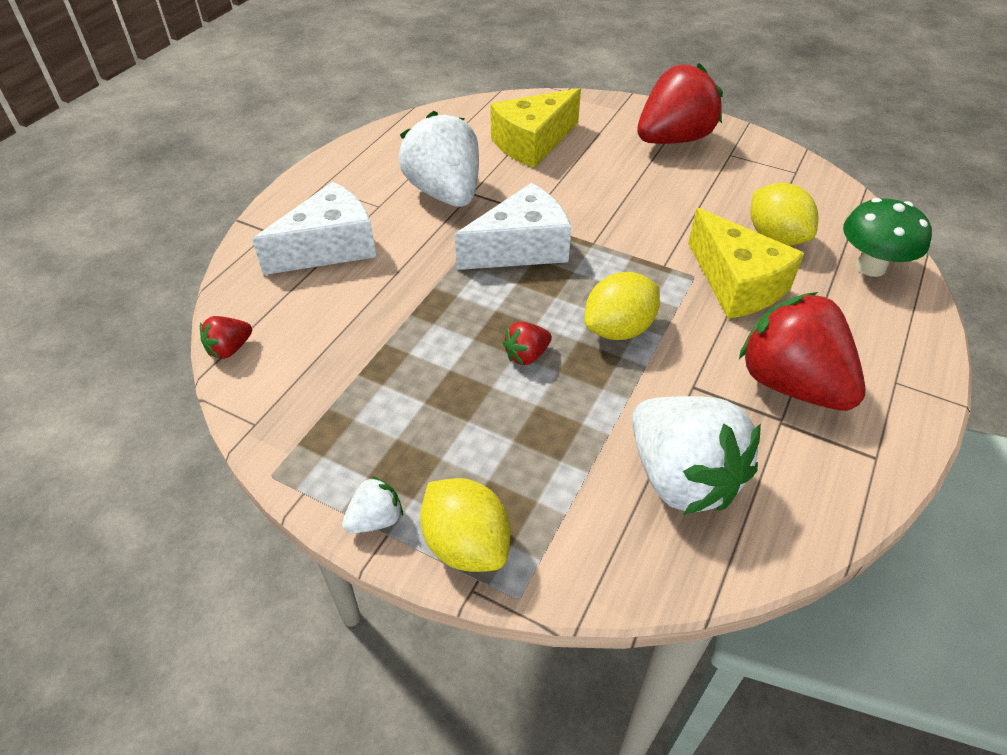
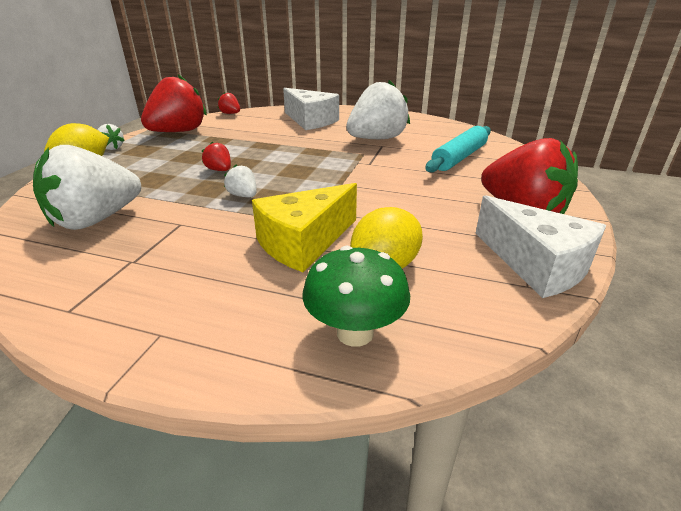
camera: 80 degrees right, 15 degrees down
white cheese [455,183,571,270] -> white cheese moved to [475,195,606,298]
yellow cheese [490,88,581,168] -> turquoise rolling pin [425,126,491,172]
yellow lemon [584,272,660,340] -> white strawberry [224,165,257,197]
red strawberry [739,292,866,411] -> red strawberry moved to [141,75,207,132]

